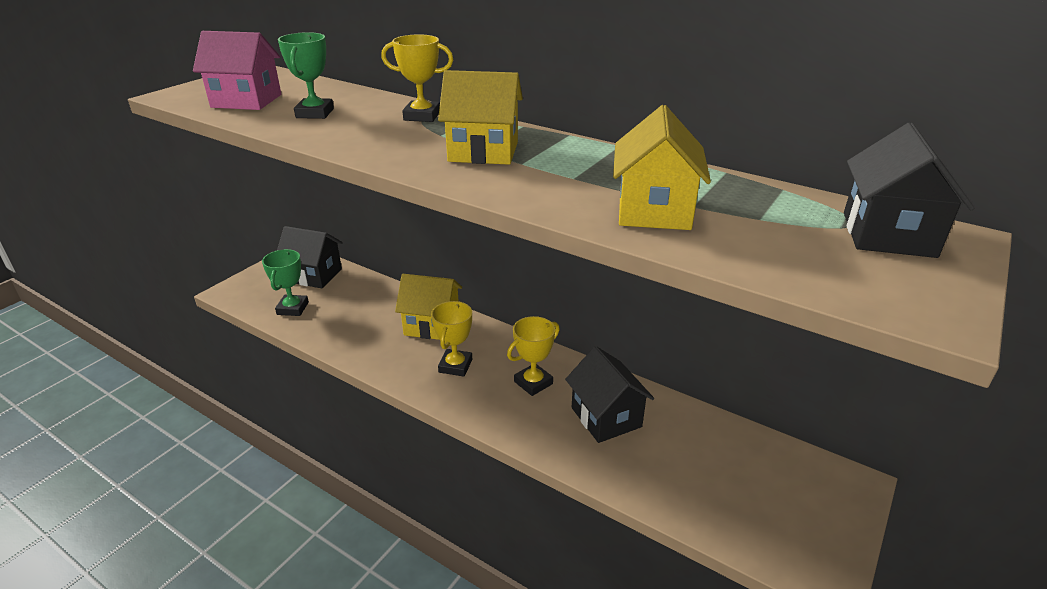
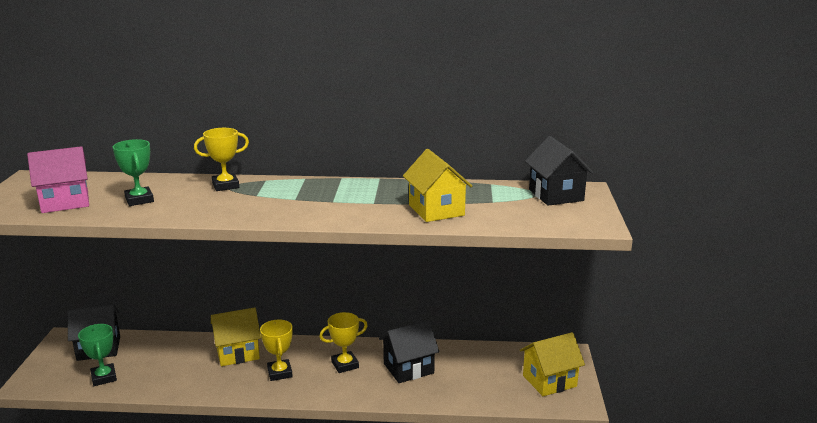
camera: 30 degrees left, 10 degrees down
yellow house [438,70,523,165] -> yellow house moved to [520,332,585,396]
yellow trophy [507,316,560,396] -> yellow trophy turned 45 degrees clockwise [319,312,368,373]
black house [565,346,654,443] -> black house turned 60 degrees counterclockwise [379,320,439,383]

